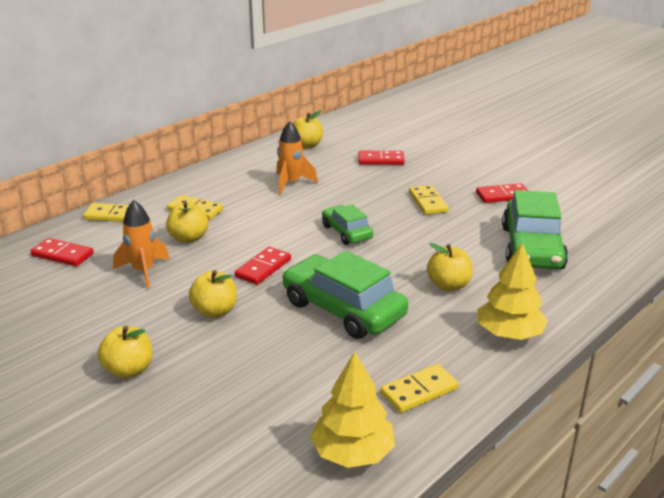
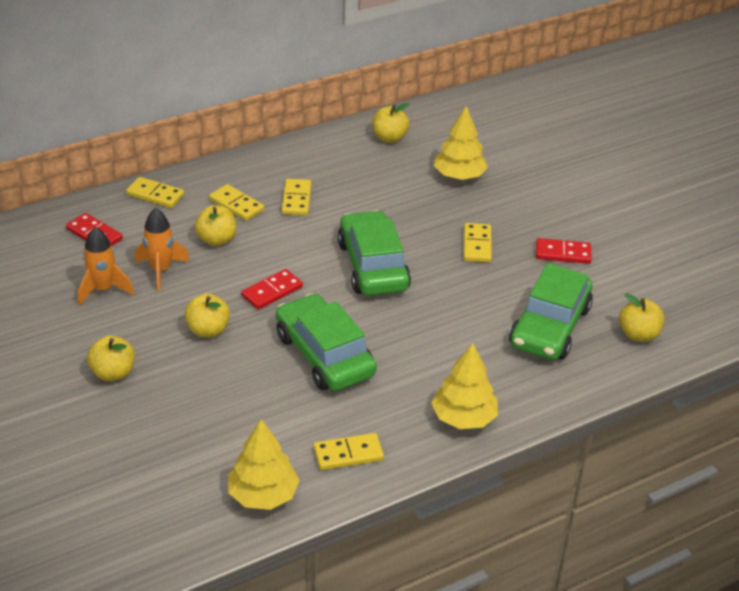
camera: 15 degrees right, 10 degrees up
orange rocket [276,121,318,195] -> orange rocket moved to [78,227,134,306]
green car [322,204,373,245] -> green car [338,210,411,296], size x1.75
red domino [358,151,405,165] -> yellow tree [434,106,488,180]
yellow apple [427,243,473,291] -> yellow apple moved to [619,293,664,342]
none -> yellow domino [282,179,312,215]

